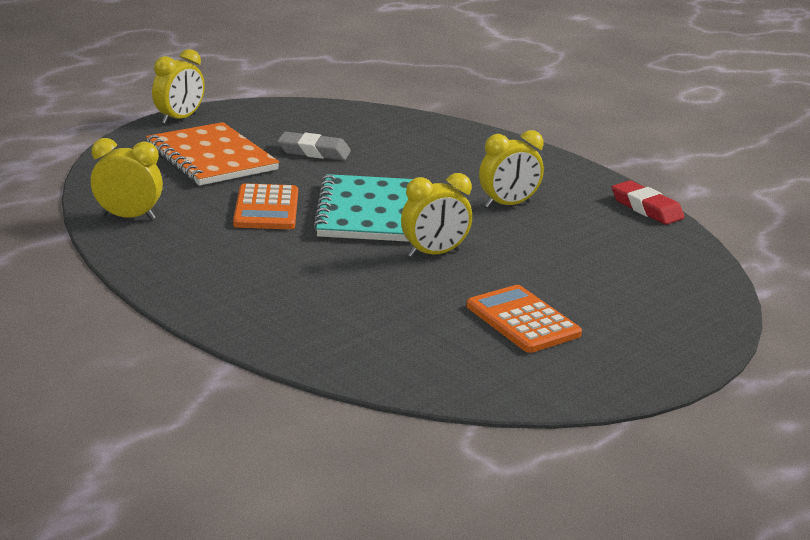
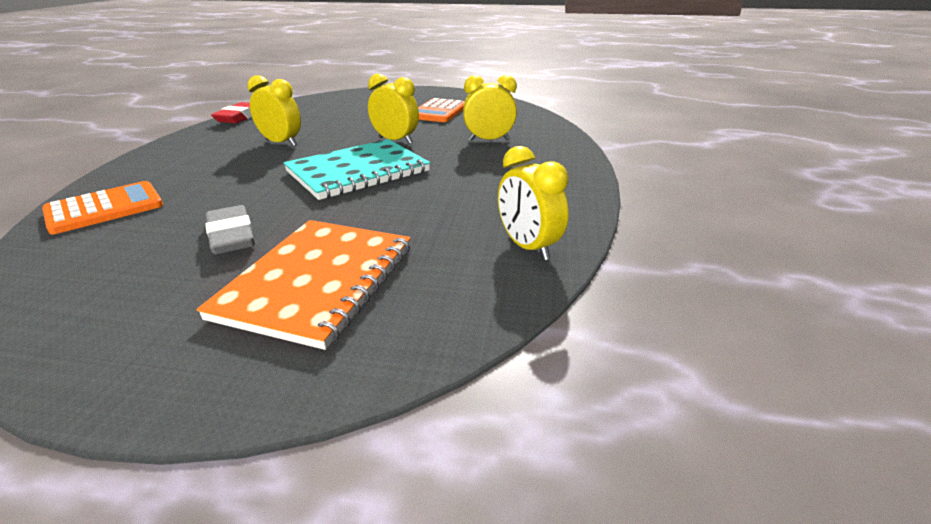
camera: 125 degrees left, 5 degrees up
yellow clock [152,49,205,124] -> yellow clock moved to [463,75,517,141]
orange calculator [233,183,298,229] -> orange calculator moved to [42,181,163,234]

